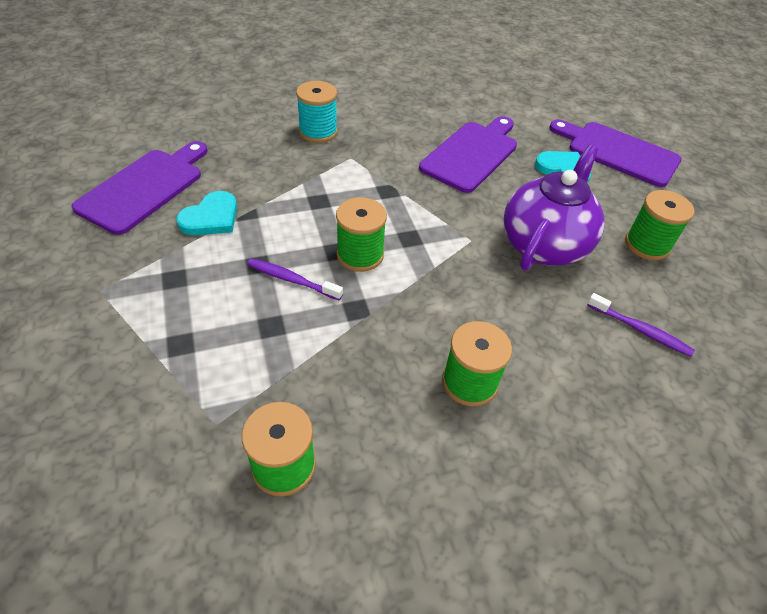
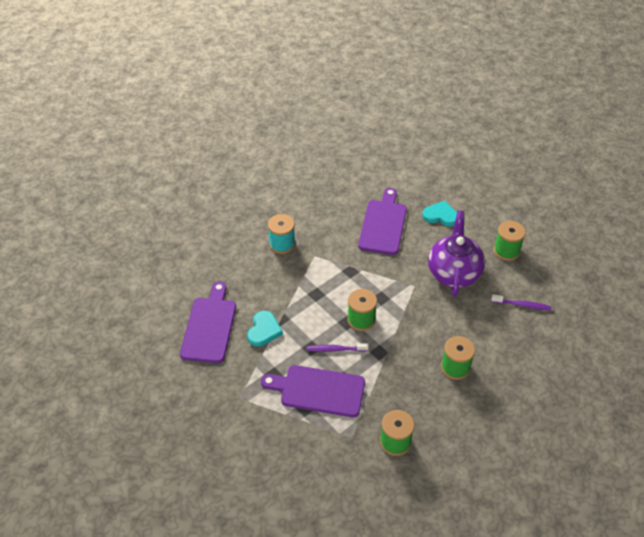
camera: 20 degrees left, 0 degrees up
purple cutting board [549,120,682,187] -> purple cutting board moved to [261,365,365,417]

